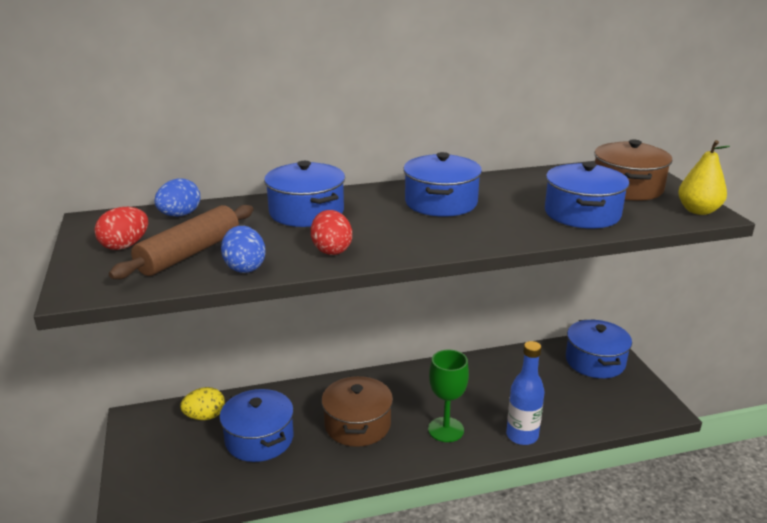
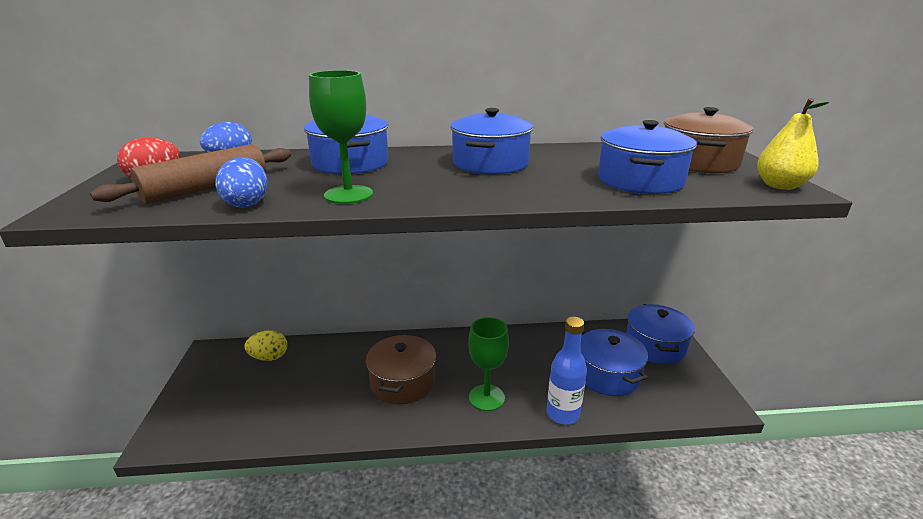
camera: 10 degrees right, 0 degrees up
blue pot [219,389,294,462] -> blue pot moved to [580,328,648,396]
red egg [311,210,352,255] -> green goblet [309,70,373,204]

